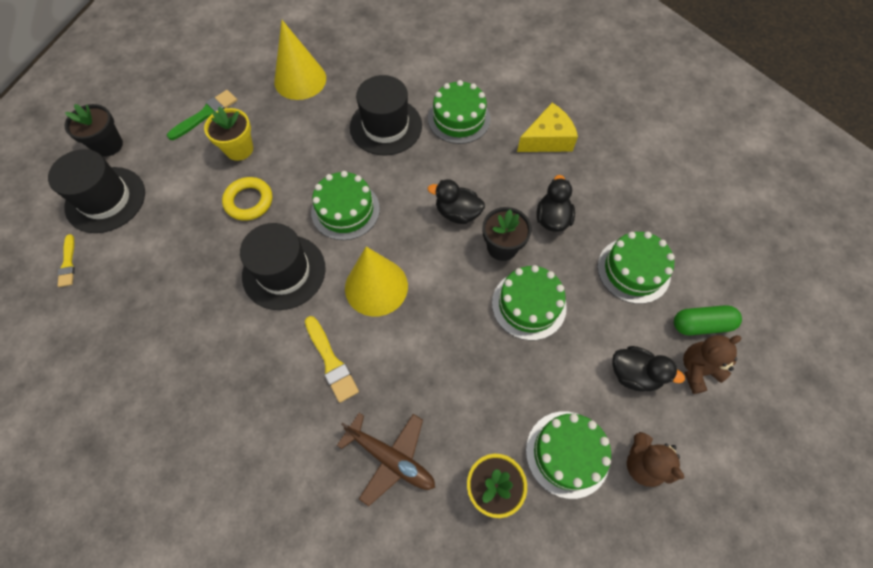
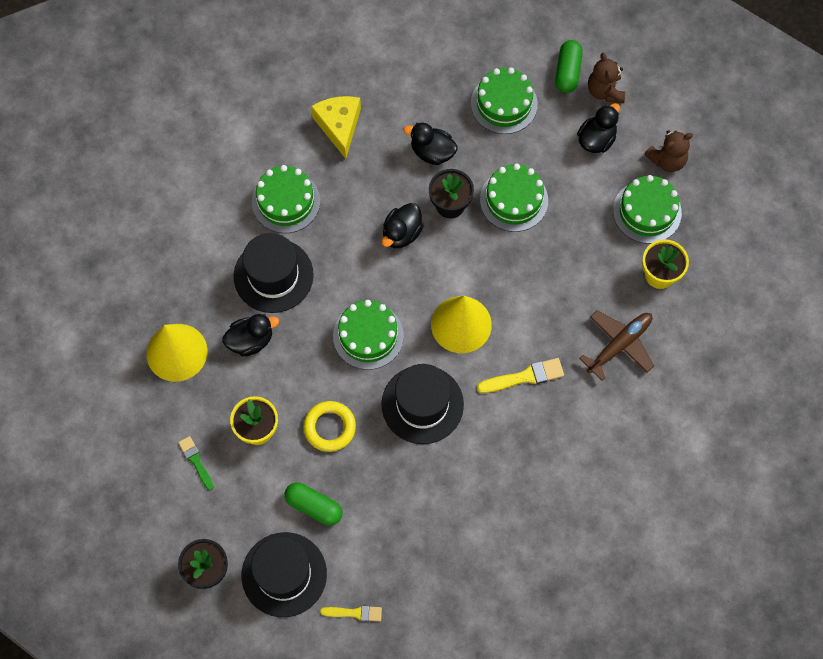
camera: 75 degrees left, 5 degrees up
green brush [167,90,238,140] -> green brush [178,436,214,490], size x0.66
none -> black duck [222,314,279,357]
none -> green capsule [284,482,342,526]

